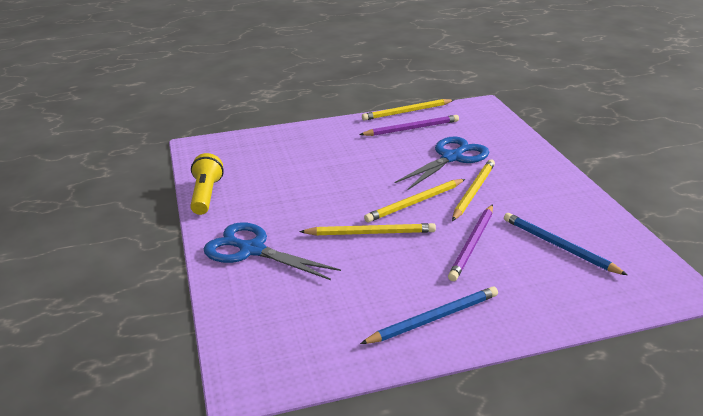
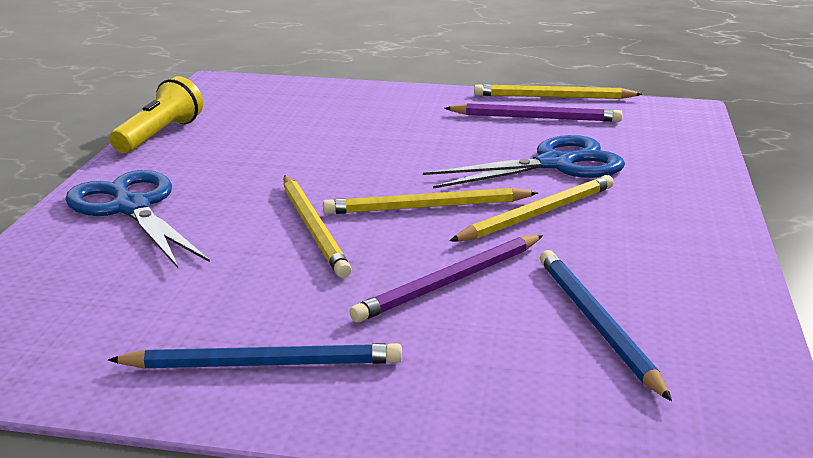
camera: 25 degrees right, 5 degrees down
yellow pencil [299,223,436,236] -> yellow pencil turned 45 degrees clockwise [283,175,352,278]

